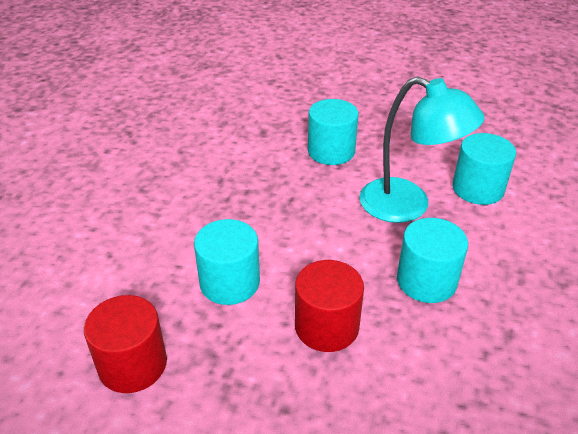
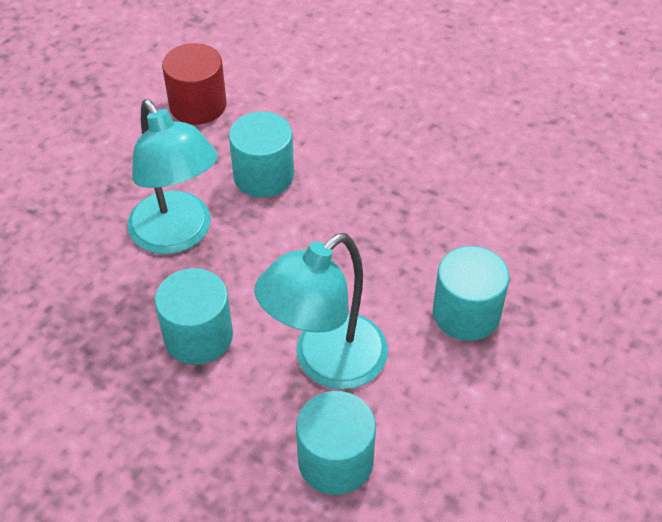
camera: 105 degrees right, 10 degrees up
red cylinder [295,260,364,352] -> turquoise lamp [127,99,218,254]

